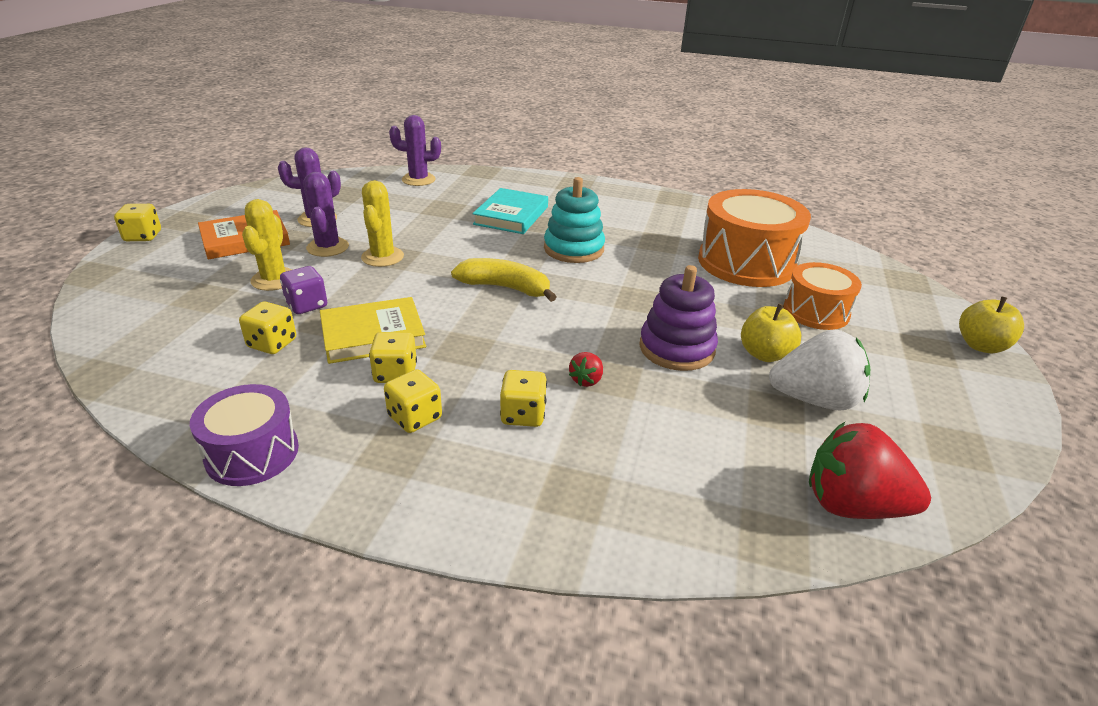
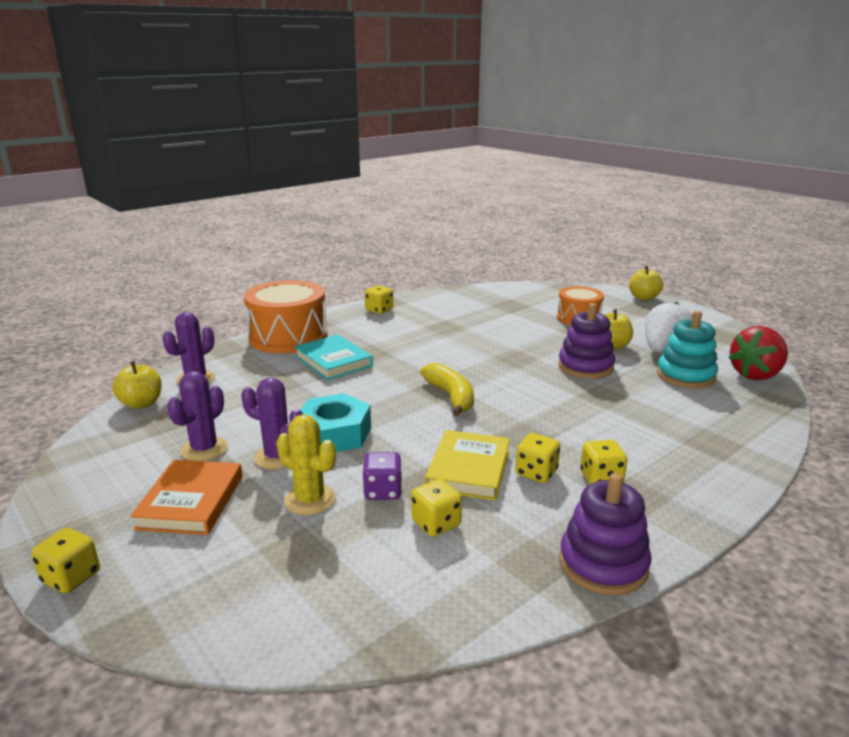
camera: 55 degrees left, 10 degrees down
purple drum [190,384,299,486] -> purple stacking toy [559,473,652,596]
yellow cactus [361,180,404,267] -> turquoise nut [300,393,371,452]
yellow banana [451,258,556,302] -> yellow banana turned 105 degrees clockwise [420,363,474,417]
yellow dice [500,370,547,427] -> yellow dice moved to [365,286,393,314]
turquoise stacking toy [544,177,605,263] -> turquoise stacking toy moved to [657,311,718,388]
red strawberry [569,352,603,387] -> none
orange drum [698,189,811,287] -> orange drum moved to [244,280,327,354]
none -> yellow apple [113,361,162,409]

